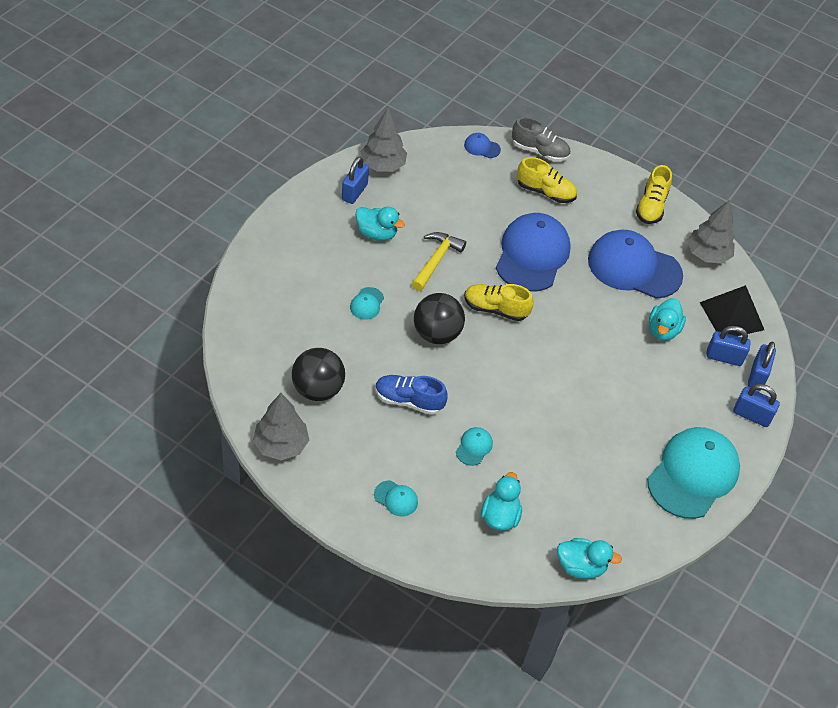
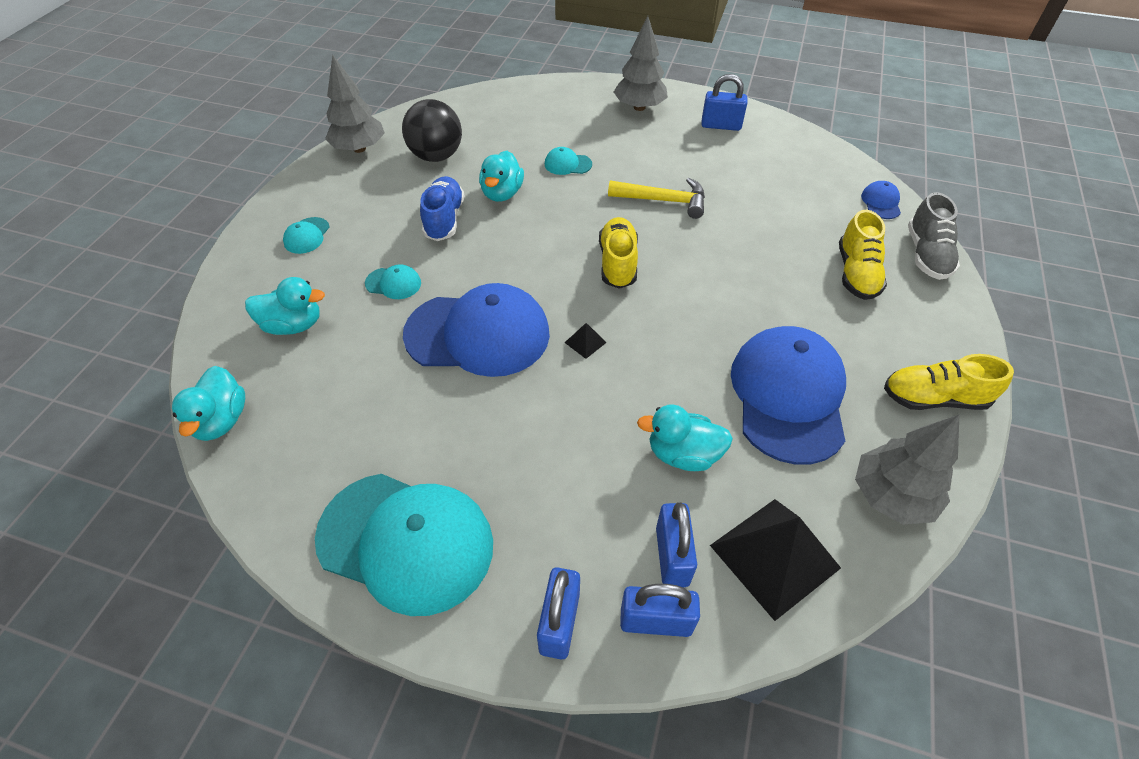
camera: 80 degrees right, 0 degrees up
turquoise duck [355,207,405,241] -> turquoise duck moved to [479,151,524,202]
grey tree [361,108,407,172] -> grey tree moved to [614,16,668,111]
black ball [414,293,465,344] -> none
blue cap [496,213,571,292] -> blue cap moved to [403,283,550,377]
none -> black pyramid [564,323,607,359]

